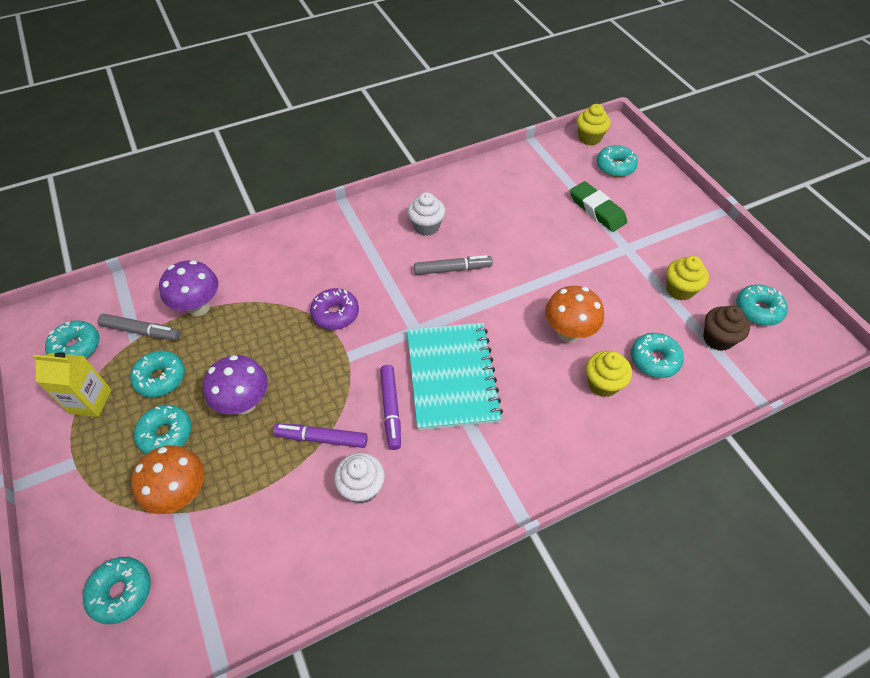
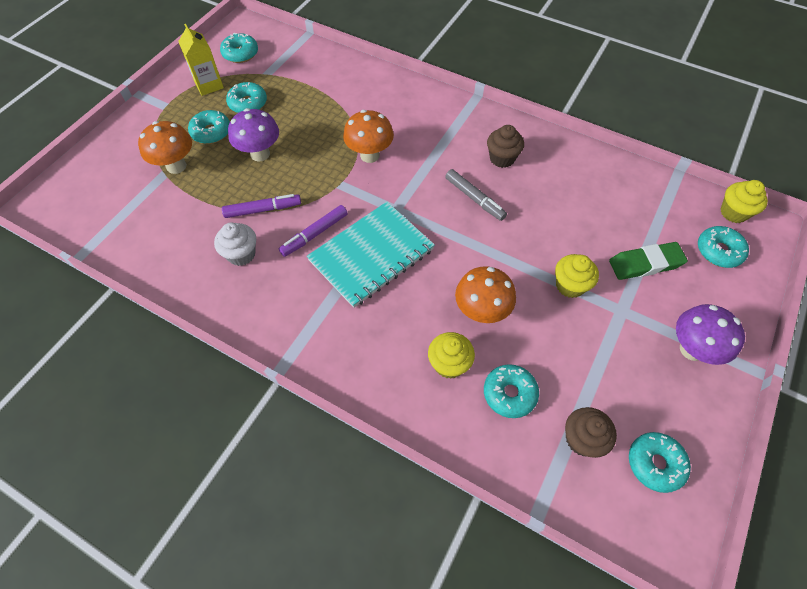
camera: 55 degrees right, 5 degrees up
turquoise donut [83,557,151,624] -> none
grey marker [98,314,181,340] -> none
purple mushroom [159,260,218,316] -> purple mushroom moved to [676,304,745,365]
purple marker [273,424,368,448] -> purple marker turned 105 degrees clockwise [222,194,301,218]
purple donut [310,288,359,330] -> orange mushroom [343,110,394,163]
white cupcake [408,192,446,236] -> brown cupcake [487,125,524,168]
green eraser [570,181,627,232] -> green eraser turned 60 degrees clockwise [609,242,688,280]
yellow cupcake [666,256,709,300] -> yellow cupcake moved to [555,254,599,298]

